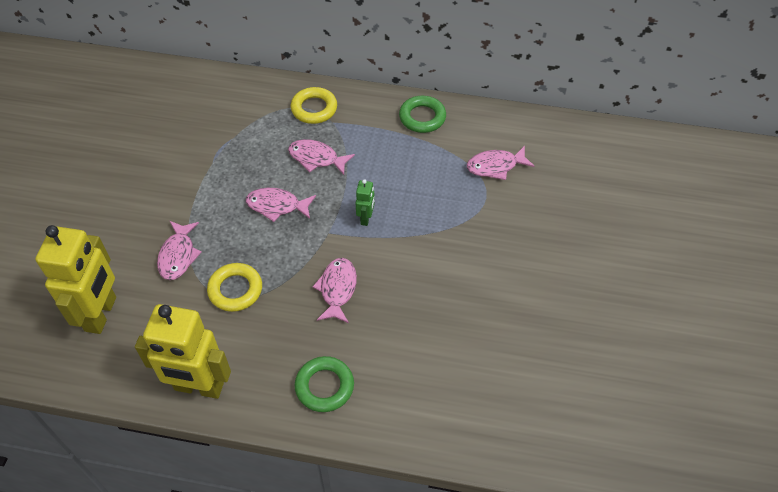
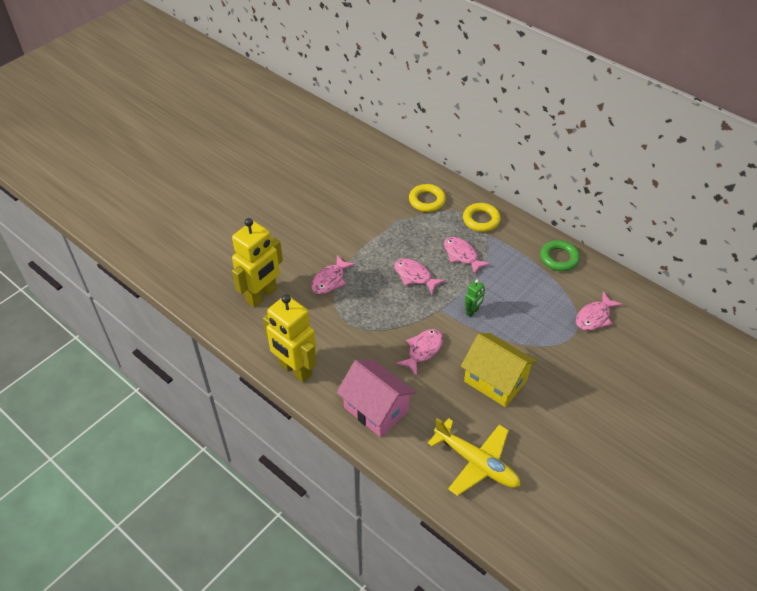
camera: 30 degrees right, 5 degrees down
yellow ring [207,263,262,312] -> yellow ring moved to [409,184,446,212]
green ring [295,356,354,412] -> pink house [337,360,416,437]
pink fish [467,146,535,180] -> pink fish turned 60 degrees counterclockwise [576,292,622,331]
none -> yellow plane [428,418,521,496]
none -> yellow house [461,333,537,407]

